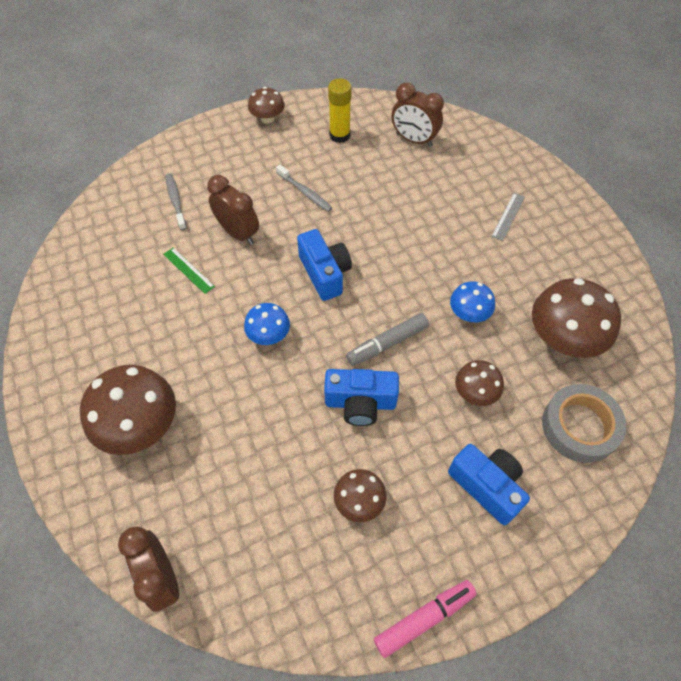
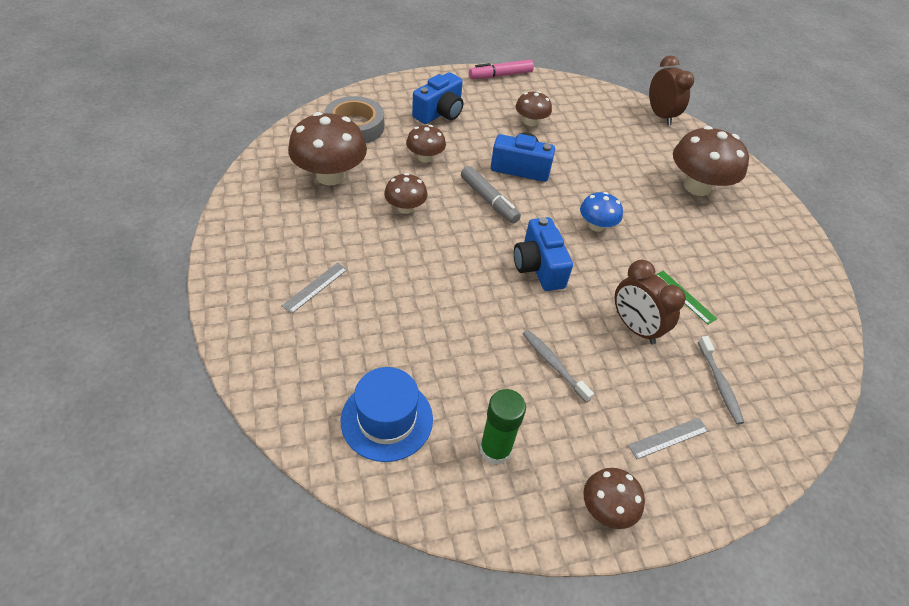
camera: 175 degrees left, 10 degrees down
yellow glue stick [328,78,352,143] -> green glue stick [480,389,526,465]
grey marker [346,313,429,366] -> grey marker turned 75 degrees clockwise [461,166,521,224]
brown clock [392,83,444,147] -> blue hat [341,367,433,462]
blue camera [448,444,530,525] -> blue camera turned 105 degrees counterclockwise [412,72,463,124]
blue mushroom [450,281,495,322] -> brown mushroom [384,173,428,214]
none -> grey ruler [628,418,709,459]

